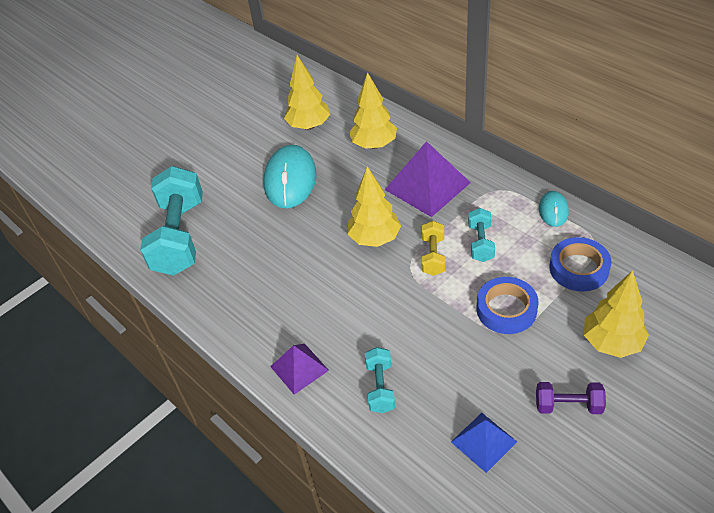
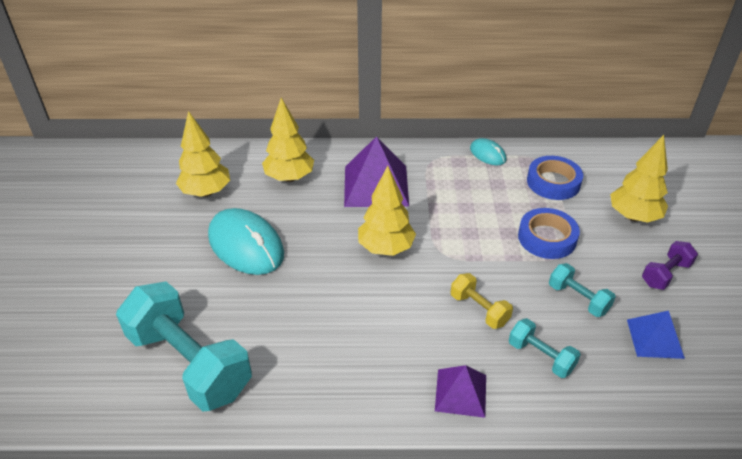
camera: 50 degrees left, 5 degrees down
yellow dumbbell [422,221,445,276] -> yellow dumbbell moved to [451,273,513,329]
turquoise dumbbell [468,208,495,262] -> turquoise dumbbell moved to [549,263,616,317]

